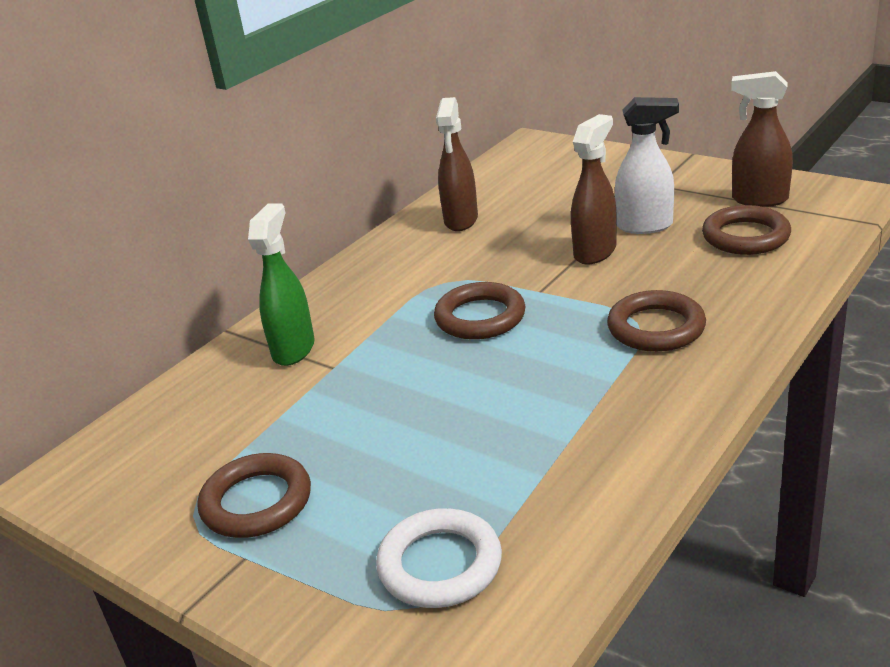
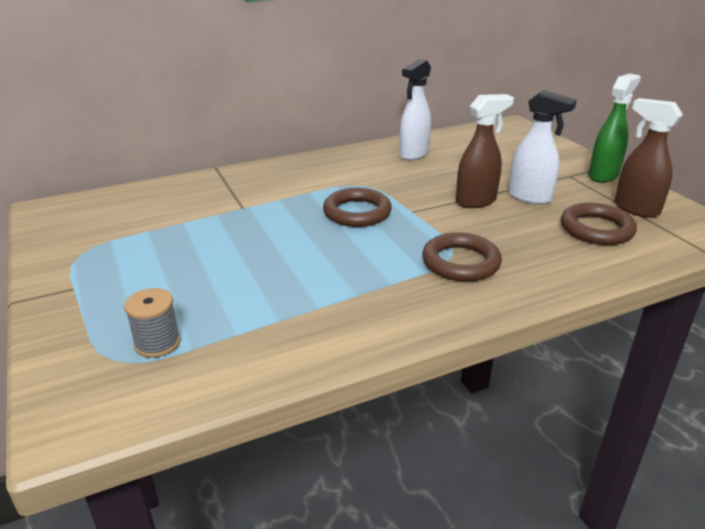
camera: 25 degrees right, 0 degrees up
brown ring [198,453,311,538] -> none
green spray bottle [248,203,315,366] -> green spray bottle moved to [589,74,641,183]
white ring [376,508,502,608] -> grey spool [124,288,181,358]
brown spray bottle [436,97,478,231] -> white spray bottle [399,59,431,160]

